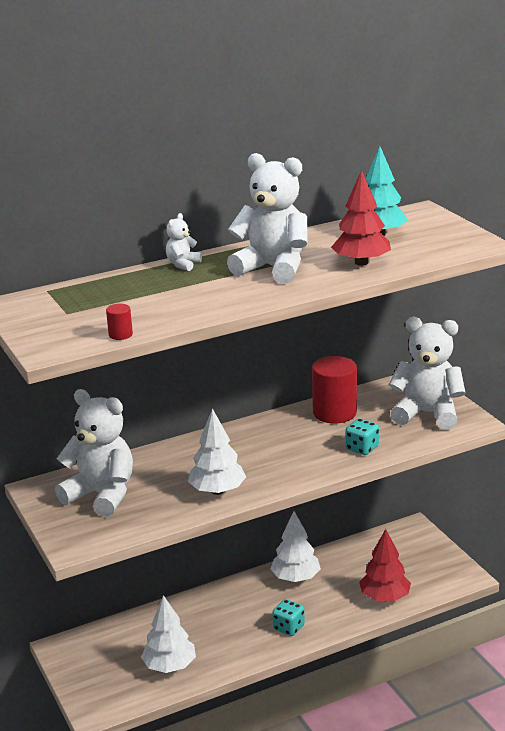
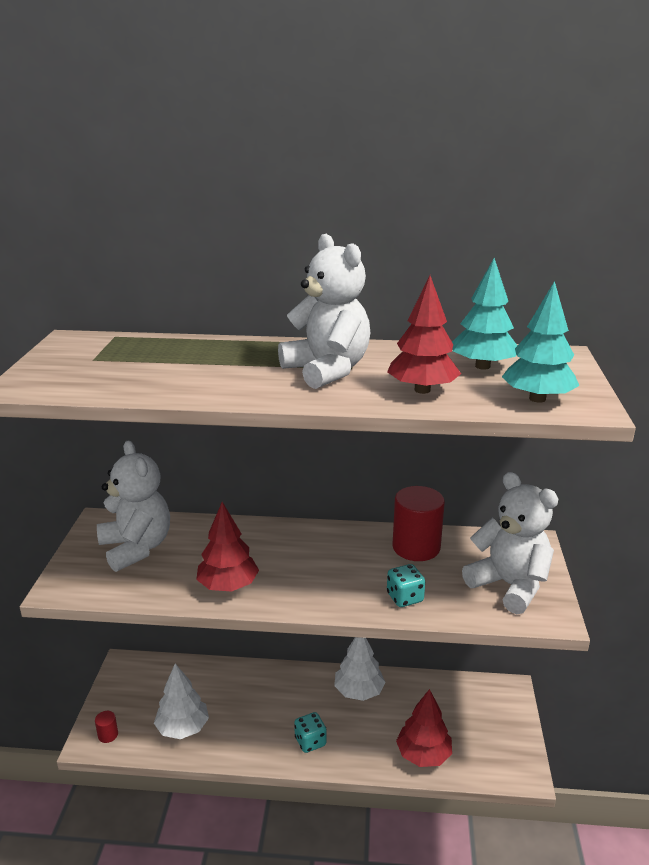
camera: 30 degrees right, 0 degrees up
red cylinder [106,304,133,340] -> red cylinder moved to [95,711,118,743]
white teddy bear [166,213,202,271] -> none
white tree [188,408,246,495] -> red tree [196,502,259,592]
none -> turquoise tree [502,281,579,403]

